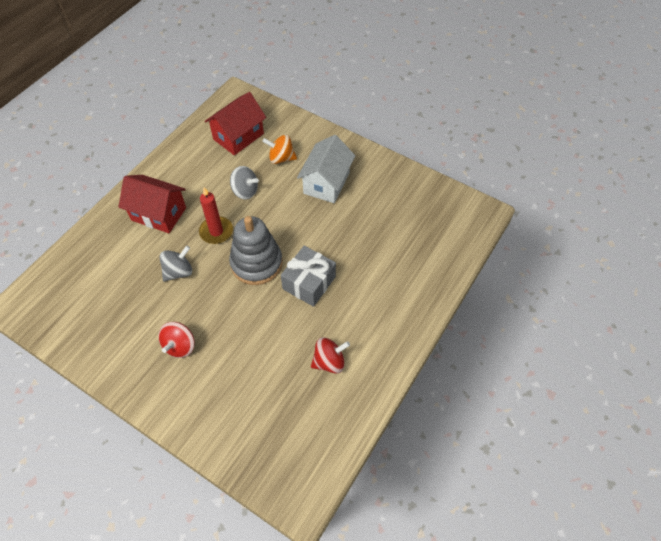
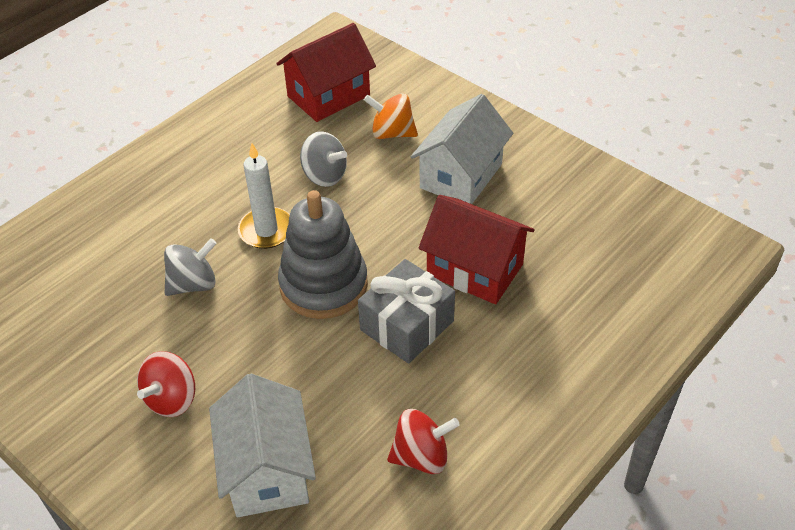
camera: 10 degrees right, 10 degrees down
red house [118,175,186,233] -> red house moved to [419,195,535,304]
red candle [199,187,233,244] -> white candle [238,143,290,249]
none -> white house [209,374,316,517]

